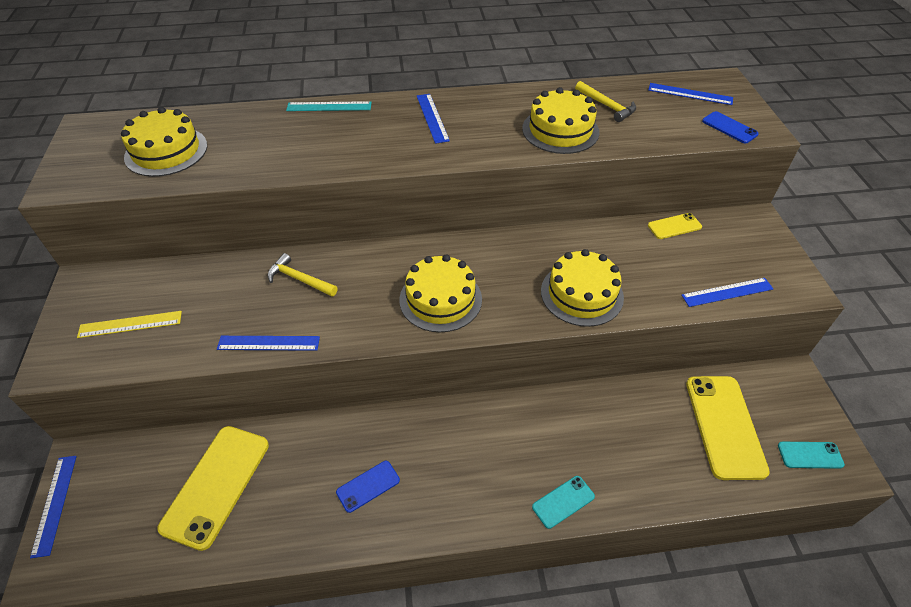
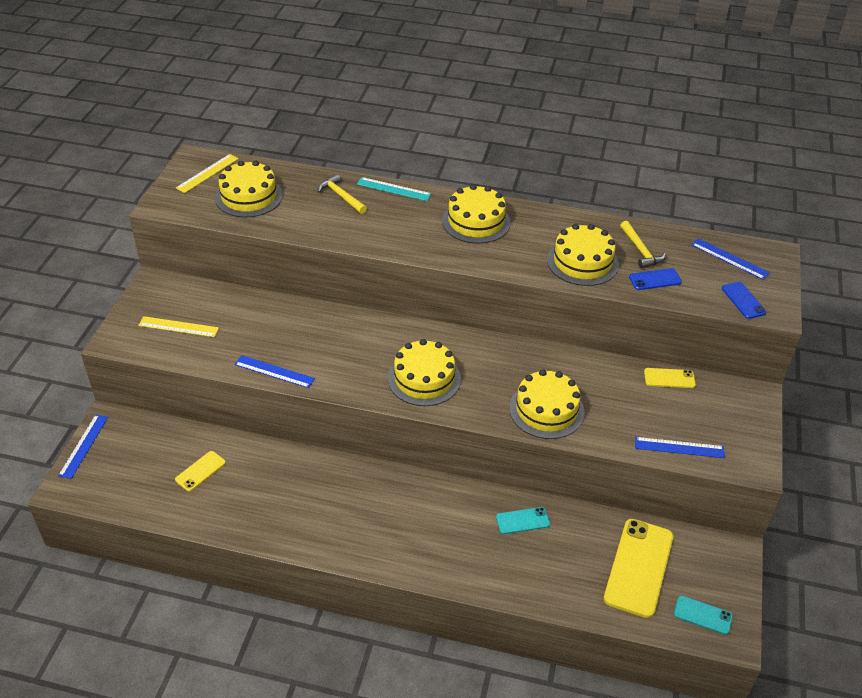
camera: 20 degrees right, 5 degrees down
yellow phone [157,426,269,551] -> yellow phone [175,451,226,491], size x0.50
yellow hammer [268,253,338,296] -> yellow hammer moved to [318,174,367,214]
blue phone [336,461,400,513] -> blue phone moved to [629,268,682,290]
blue ruler [417,94,450,144] -> yellow cake [442,184,511,244]
turquoise phone [532,476,595,529] -> turquoise phone moved to [496,507,550,534]
none -> yellow ruler [176,154,239,193]

